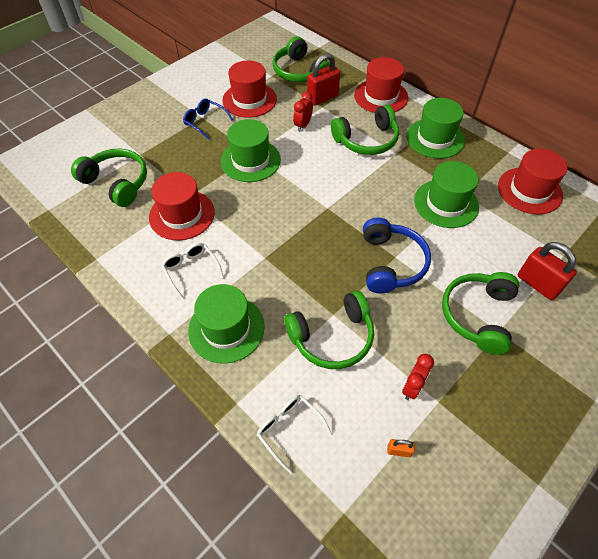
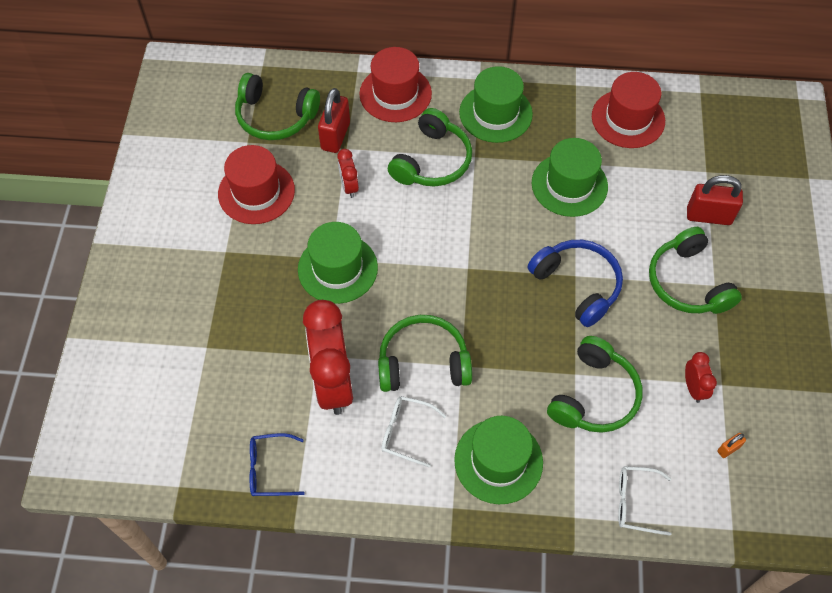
camera: 40 degrees left, 5 degrees up
green headphones [71,149,147,207] -> green headphones moved to [378,315,472,392]
red hat [149,172,215,240] -> red clock [303,300,353,415]
blue glasses [183,98,233,140] -> blue glasses moved to [250,433,305,496]

